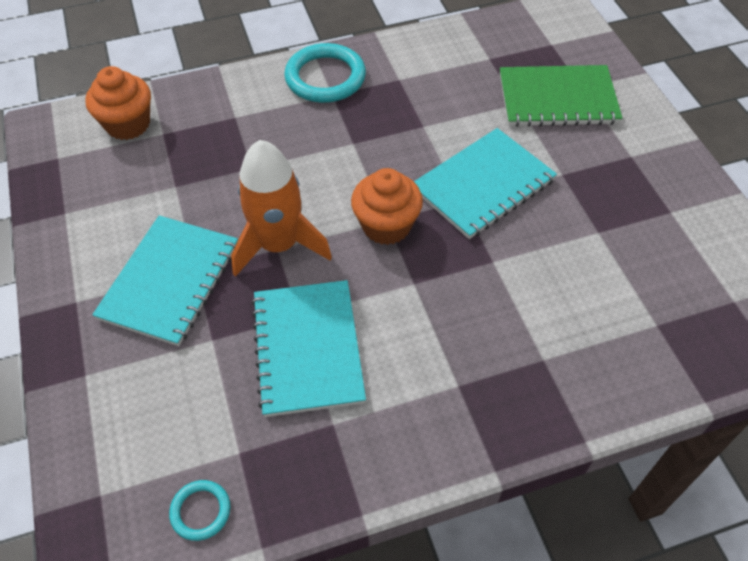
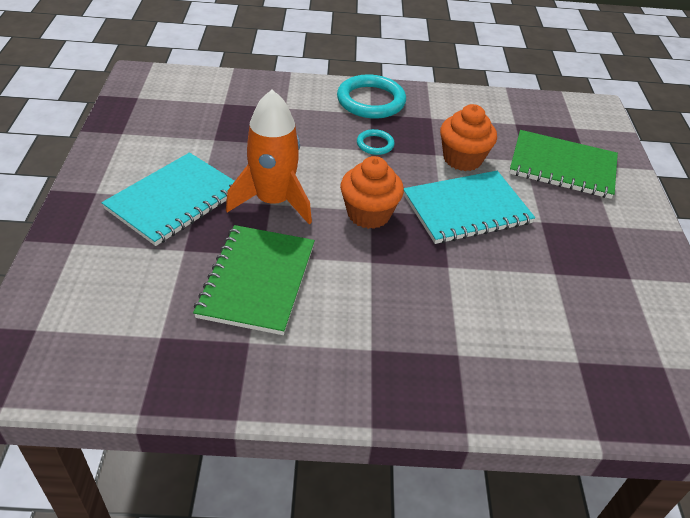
camera: 15 degrees right, 10 degrees down
orange cupcake [85,66,151,140] -> orange cupcake moved to [440,104,497,171]
turquoise ring [169,480,231,541] -> turquoise ring moved to [357,129,395,155]
turquoise notebook [251,280,366,417] -> green notebook [193,225,315,335]

